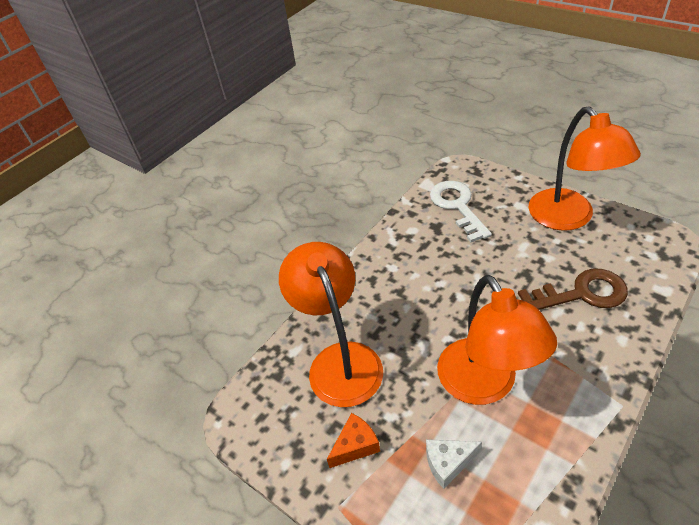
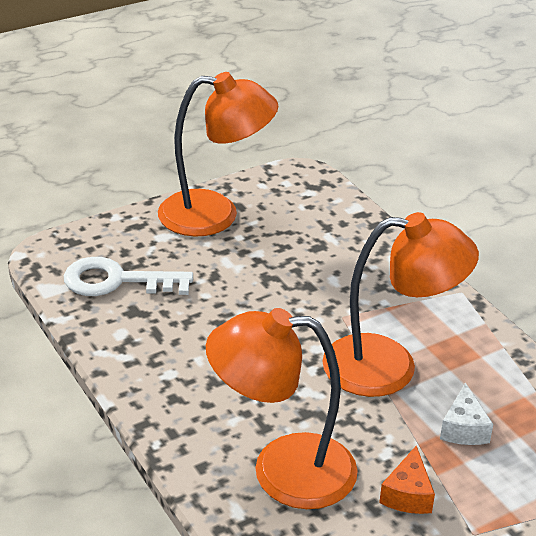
camera: 75 degrees left, 10 degrees down
orange cheese [327,413,380,468] -> orange cheese turned 150 degrees counterclockwise [379,446,435,514]
brown key [518,269,628,310] -> none

